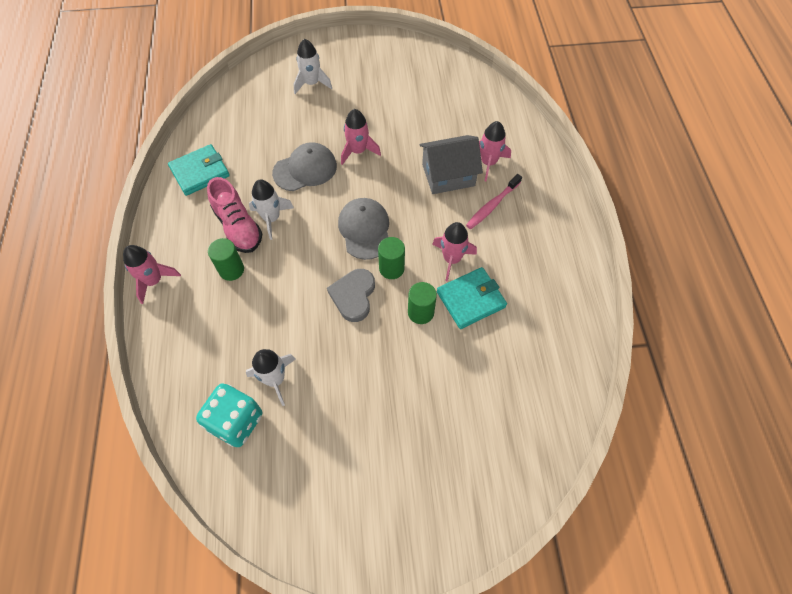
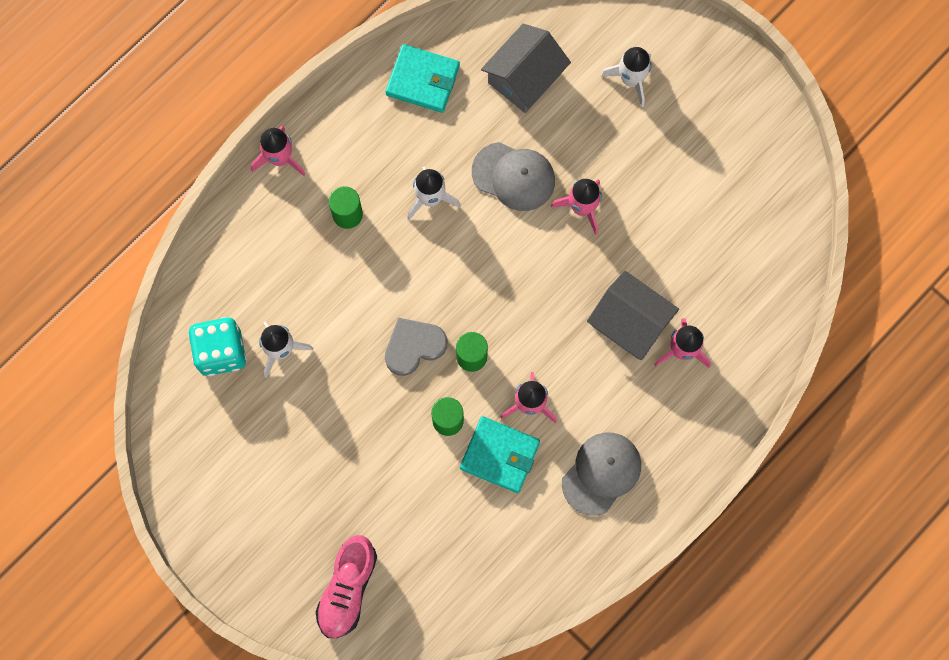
camera: 50 degrees right, 15 degrees up
pink shoe [207,177,262,253] -> pink shoe moved to [316,535,377,638]
grey cap [338,198,389,260] -> grey cap moved to [562,432,641,516]
pink toothbrush [466,174,522,229] -> none
none -> grey house [481,24,571,113]

